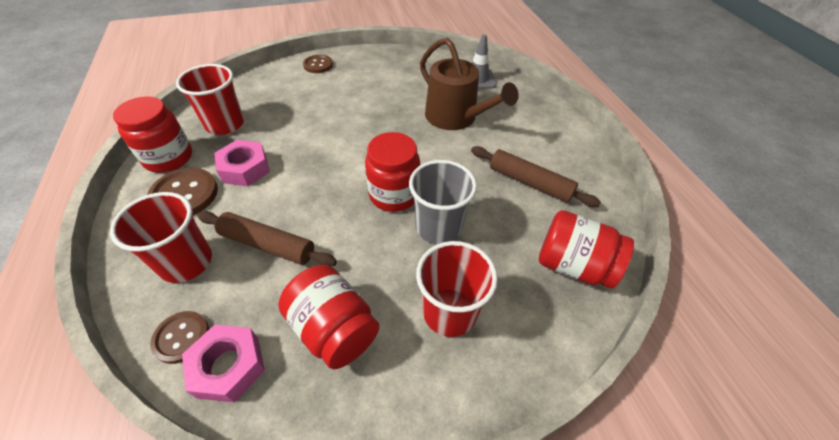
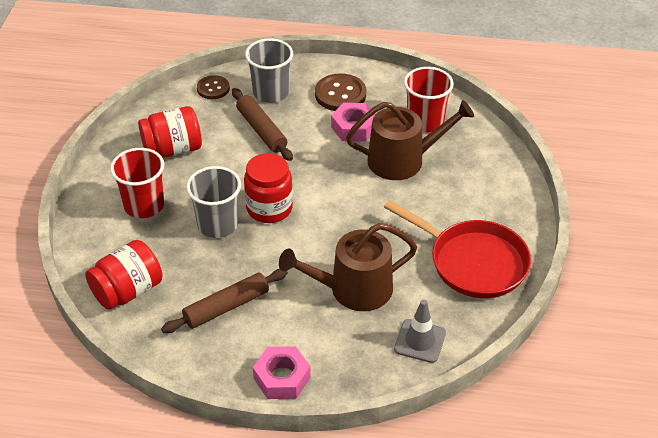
camera: 115 degrees right, 5 degrees down
red cup [110,192,212,283] -> grey cup [245,39,293,103]
red jar [113,96,192,173] -> none
pink nut [182,325,265,402] -> pink nut moved to [253,346,311,399]
brown rolling pin [197,211,337,266] -> brown rolling pin turned 75 degrees counterclockwise [232,88,293,161]
brown button [303,55,333,73] -> none
none -> brown watering can [346,100,474,180]
none -> red pan [384,200,531,298]

